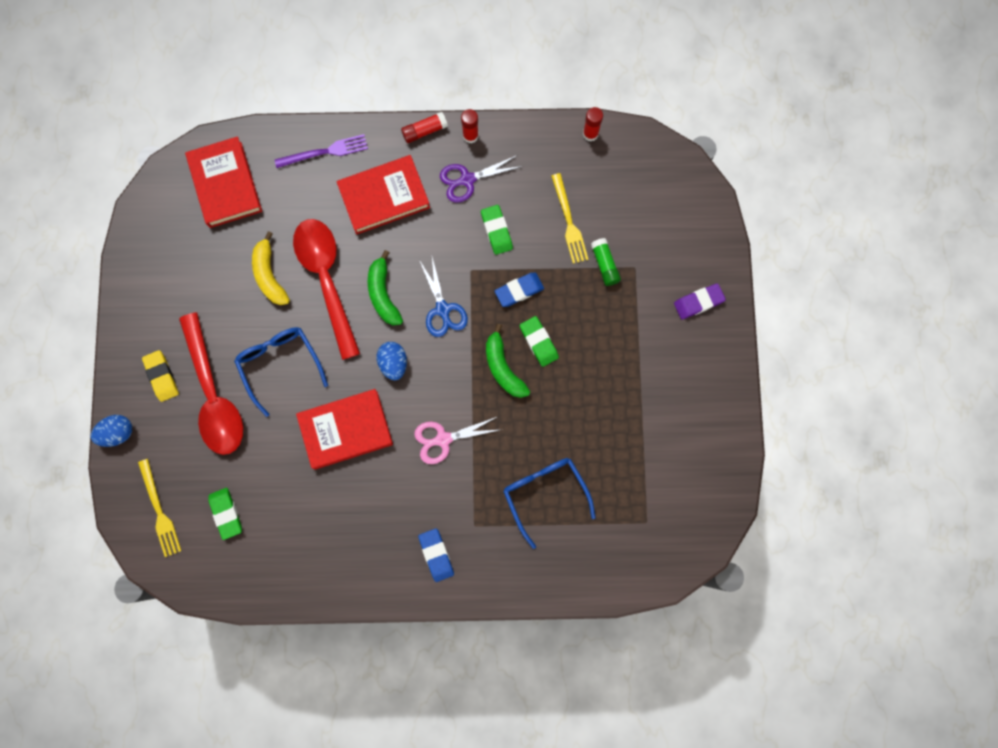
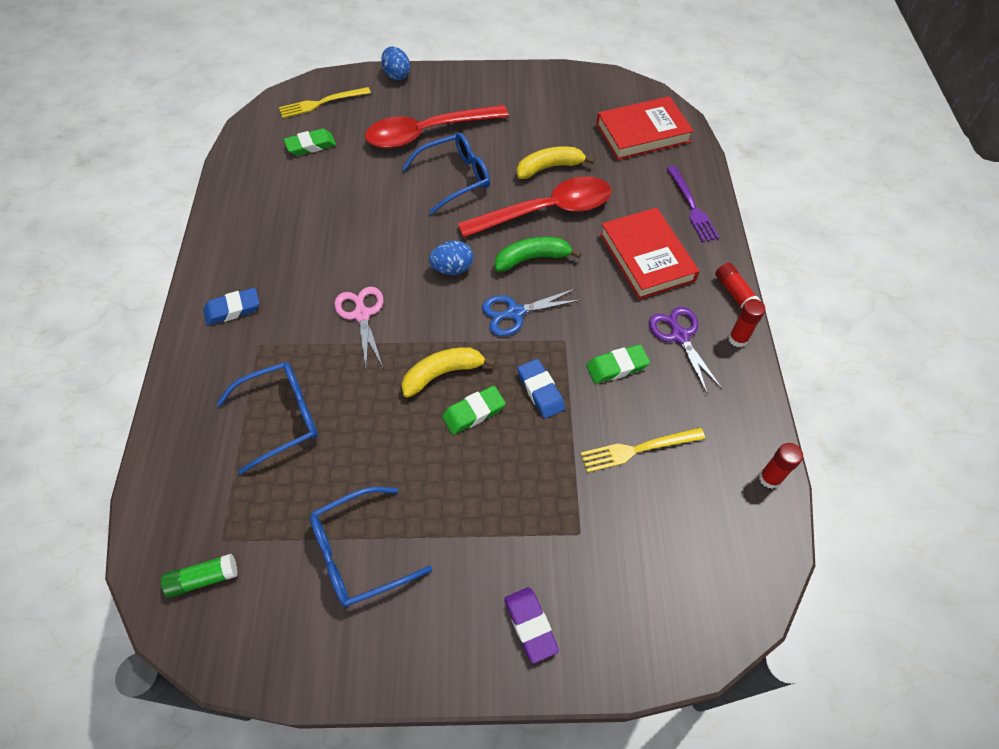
camera: 90 degrees right, 20 degrees down
yellow eraser [142,350,179,402] -> none
red book [296,389,393,470] -> none
green banana [486,324,530,398] -> yellow banana [402,347,496,398]
green glue stick [591,238,621,286] -> green glue stick moved to [161,554,238,598]
none -> blue glasses [310,487,432,607]

